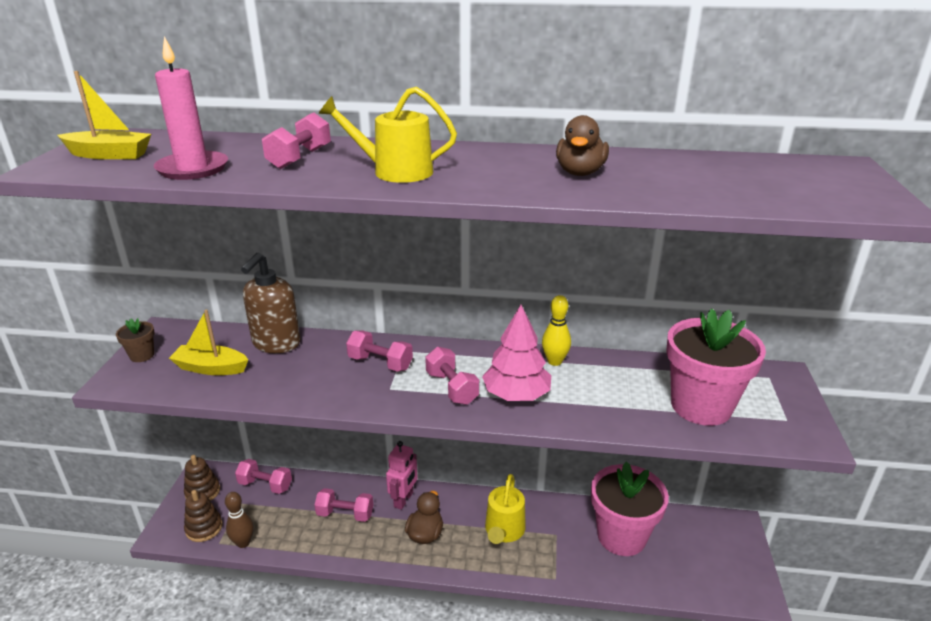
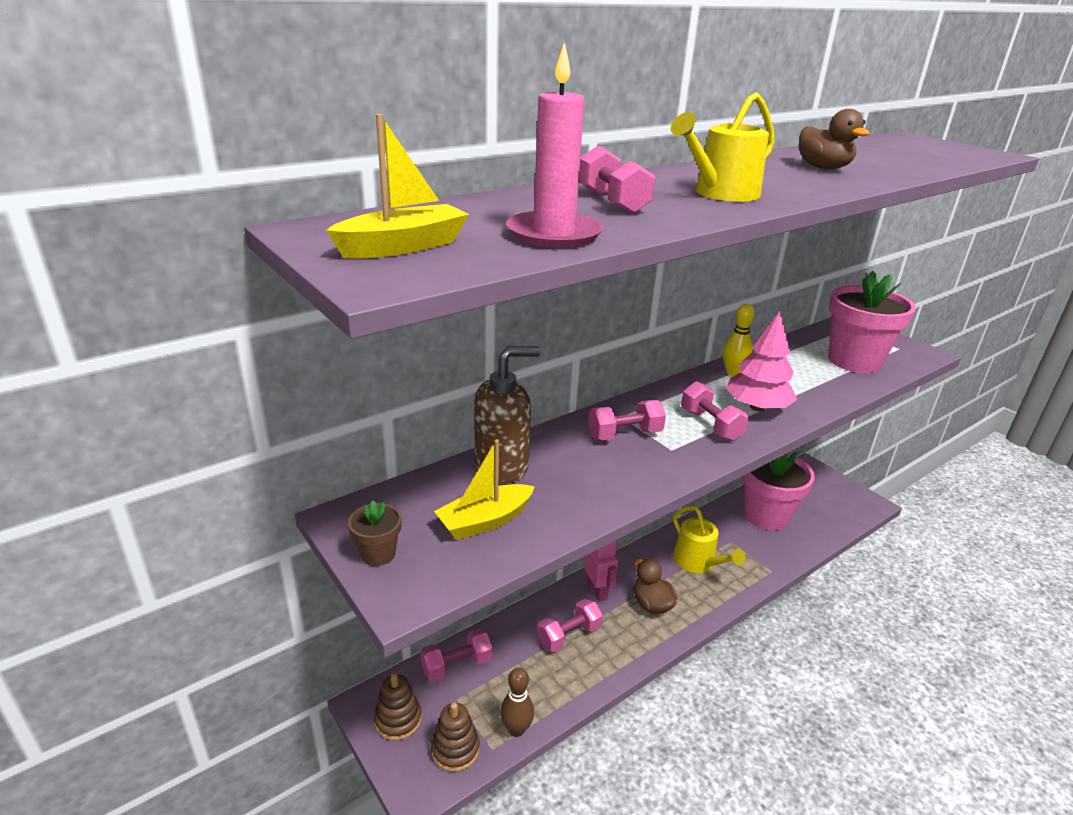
camera: 45 degrees left, 0 degrees up
brown soap dispenser [241,252,301,353] -> brown soap dispenser turned 90 degrees counterclockwise [474,346,540,483]
pink dumbbell [425,347,479,405] -> pink dumbbell turned 45 degrees clockwise [681,381,749,441]

